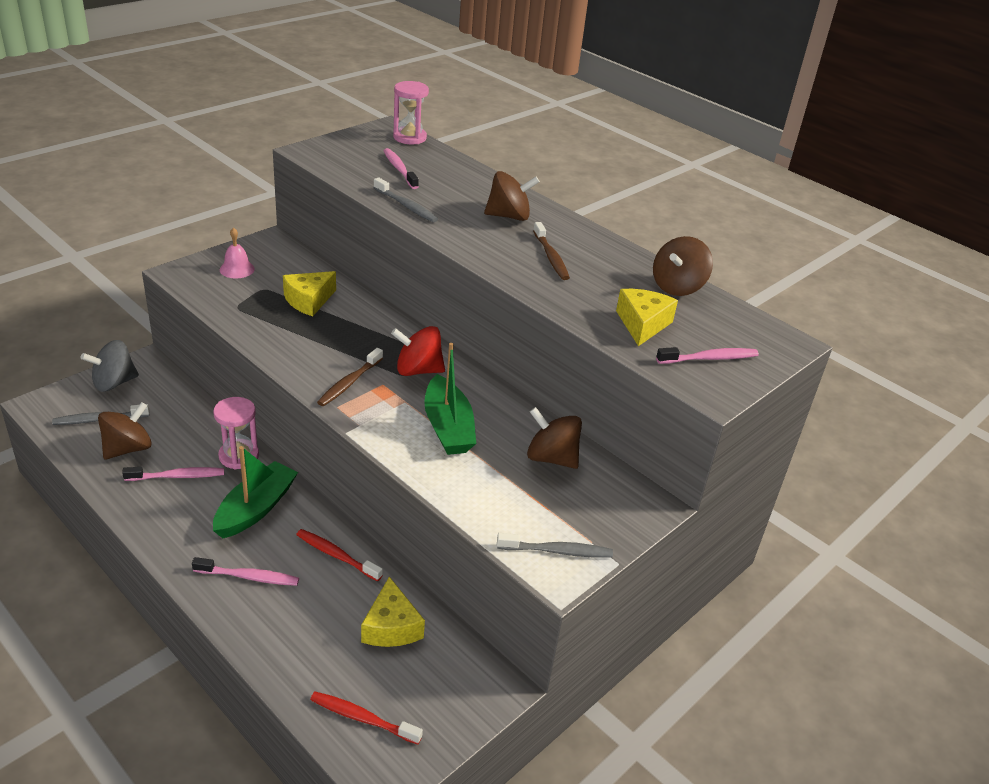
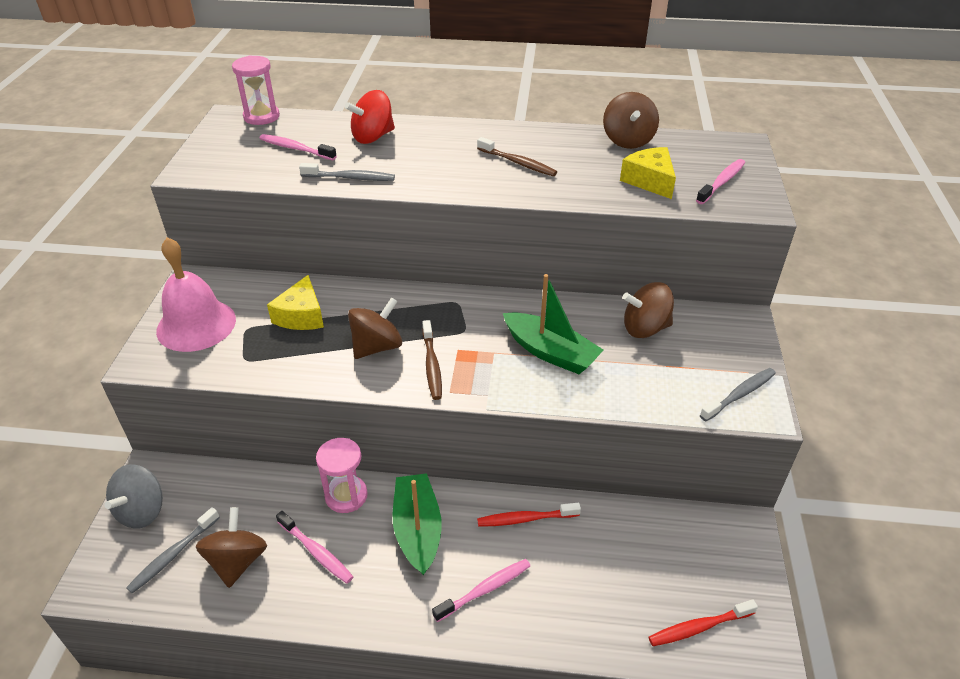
camera: 35 degrees left, 5 degrees up
pink toothbrush [122,467,224,481] -> pink toothbrush turned 90 degrees clockwise [276,511,353,583]
pink bell [220,227,255,278] -> pink bell [156,237,236,352], size x1.99
yellow cheese [361,577,425,647] -> none
red spinning top [391,326,445,376] -> red spinning top moved to [345,90,395,144]
brown spinning top [484,171,540,221] -> brown spinning top moved to [348,297,402,359]

